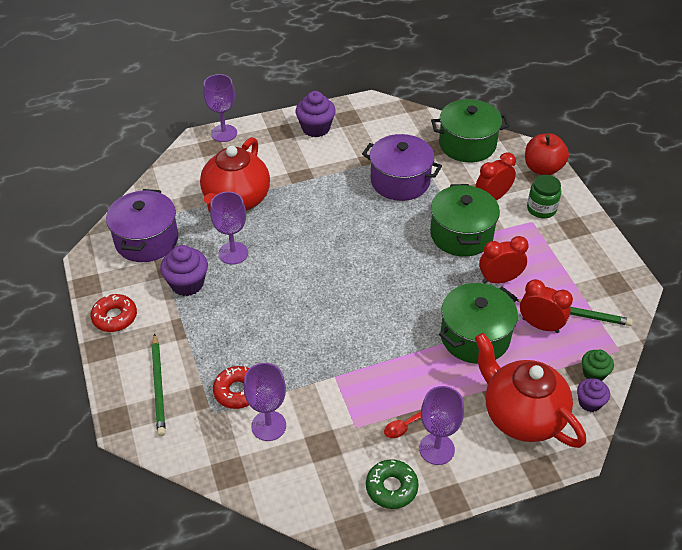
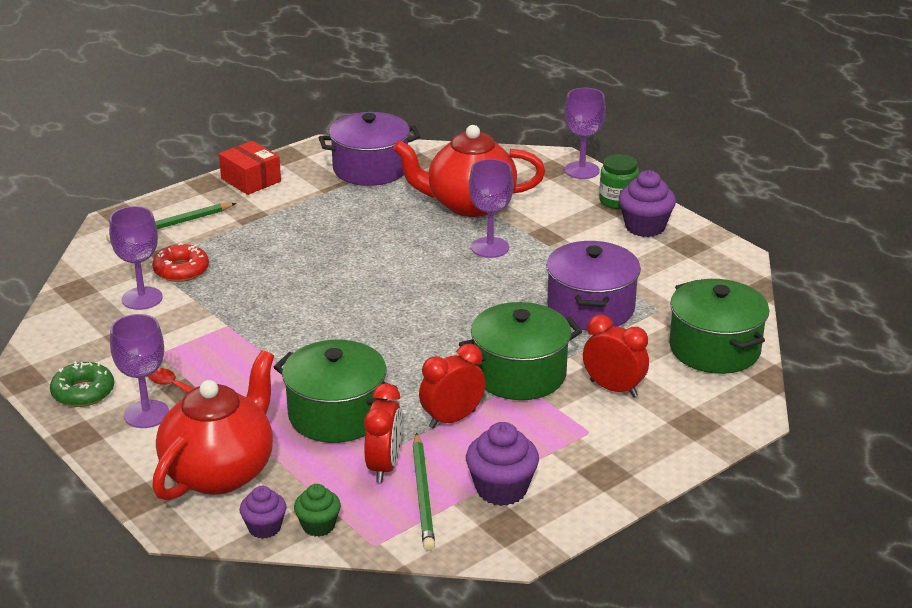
camera: 70 degrees right, 15 degrees down
red donut [91,294,137,332] -> red box [219,141,281,195]
purple cupcake [160,245,208,296] -> purple cupcake moved to [466,422,539,506]
purple goblet [210,192,248,264] -> purple goblet moved to [469,159,513,258]
red clock [479,236,529,284] -> red clock turned 90 degrees counterclockwise [419,344,486,428]
red apple [525,133,569,175] -> none
green jar [527,175,561,218] -> green jar moved to [599,154,639,209]

